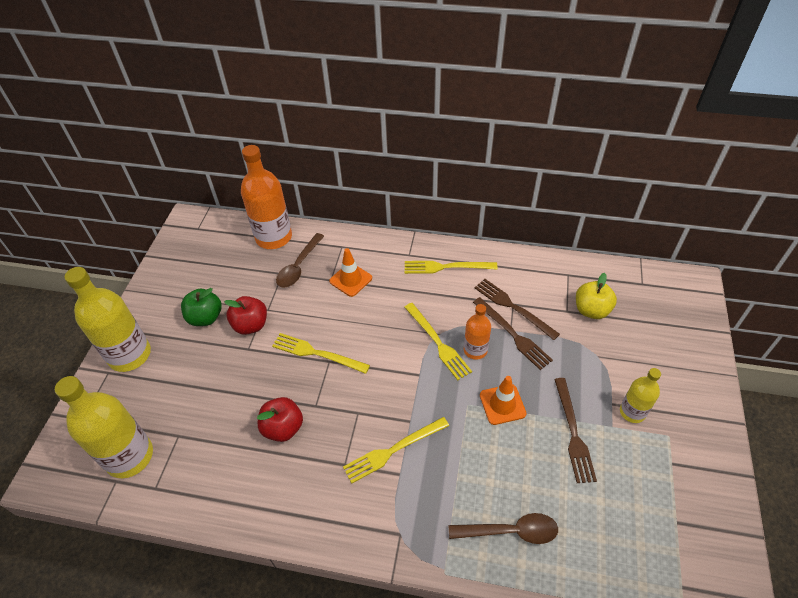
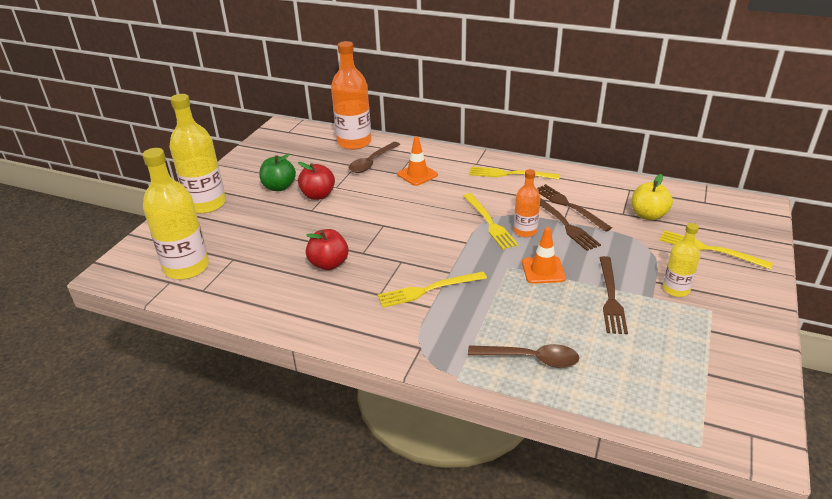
camera: 10 degrees right, 15 degrees down
yellow fork [272,333,370,374] -> yellow fork moved to [659,230,773,270]

